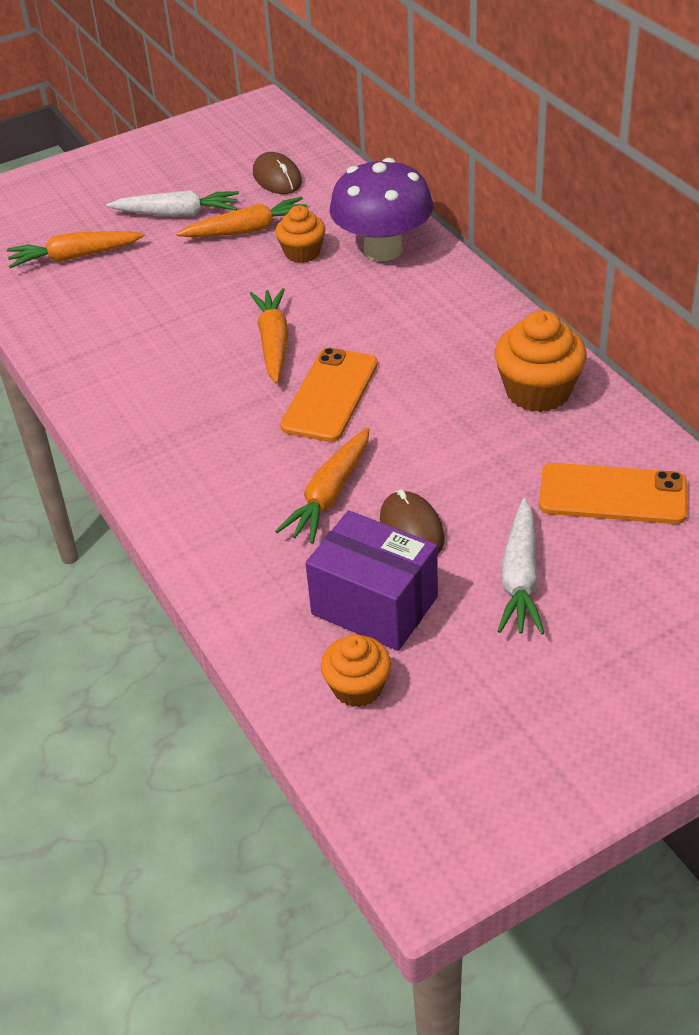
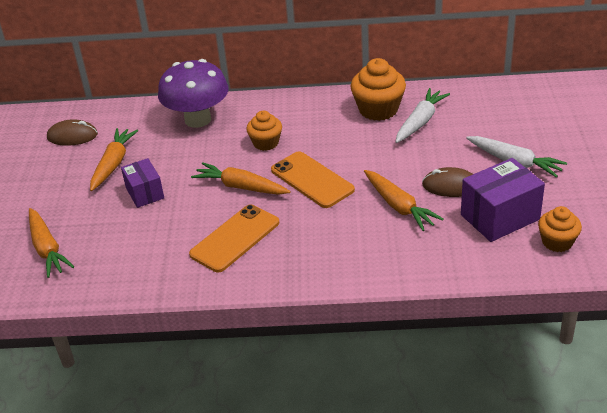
camera: 60 degrees left, 5 degrees down
orange carrot [7,231,145,268] -> orange carrot turned 45 degrees counterclockwise [29,208,74,278]
white carrot [107,190,239,217] -> white carrot moved to [396,88,450,143]
orange cupcake [275,205,326,263] -> orange cupcake moved to [246,111,282,151]
orange phone [539,463,687,524] -> orange phone moved to [189,205,279,272]
none -> purple box [121,158,164,208]

